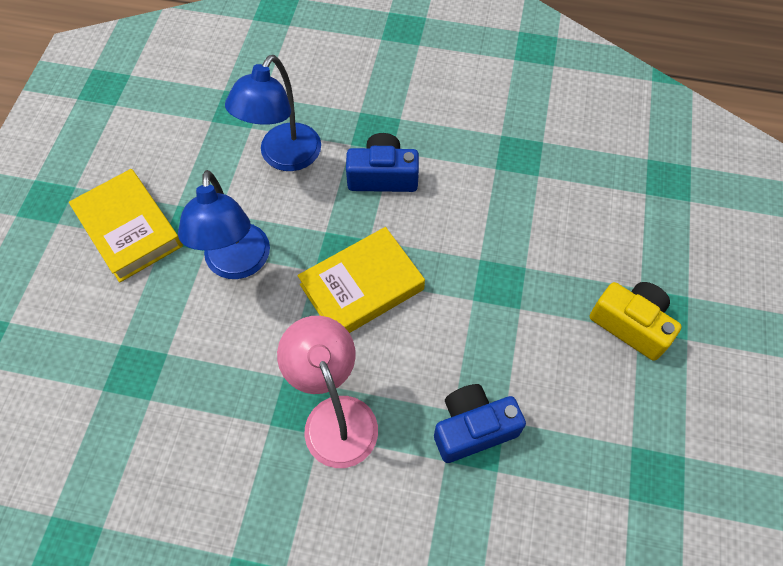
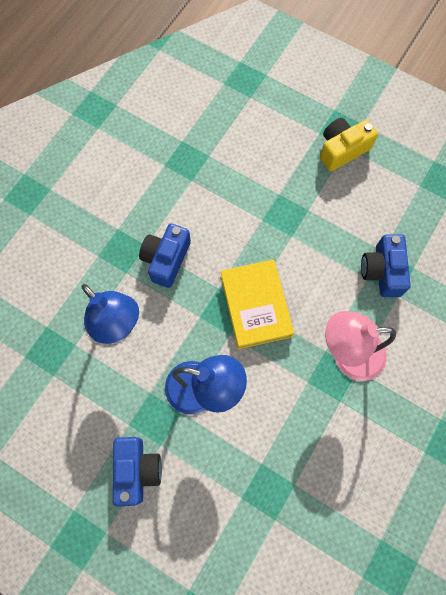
camera: 70 degrees left, 10 degrees up
yellow book [69,169,183,282] -> blue camera [113,437,162,507]

